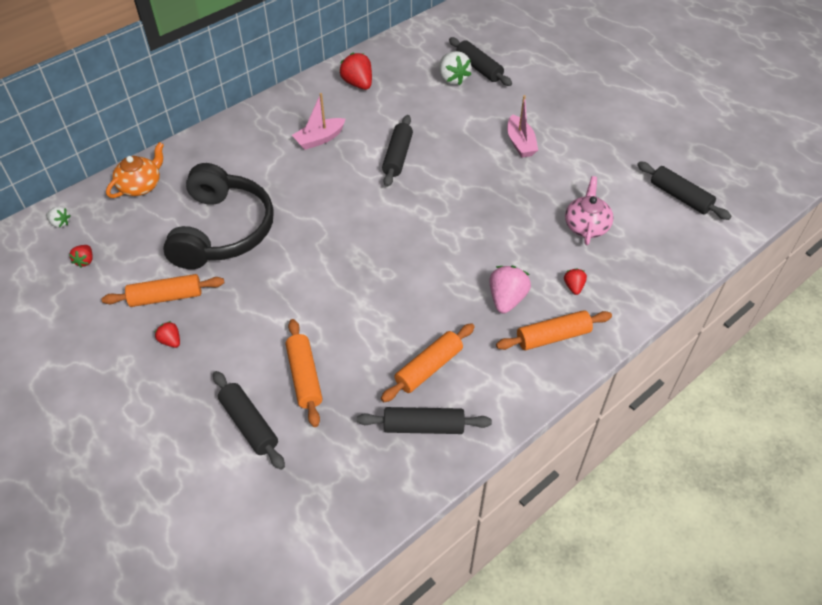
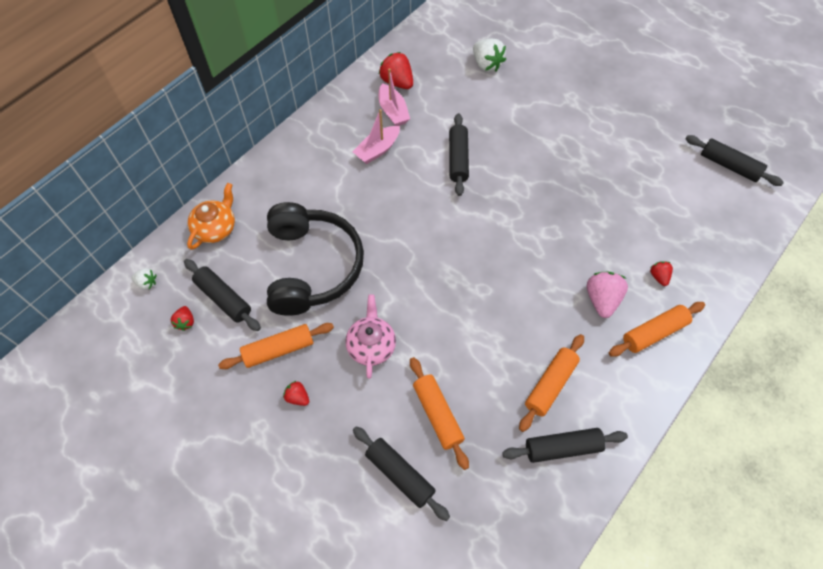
camera: 10 degrees left, 10 degrees up
black rolling pin [449,37,512,86] -> black rolling pin moved to [184,259,261,331]
pink boat [507,95,538,158] -> pink boat moved to [379,68,410,126]
pink teapot [565,176,613,245] -> pink teapot moved to [345,294,396,379]

